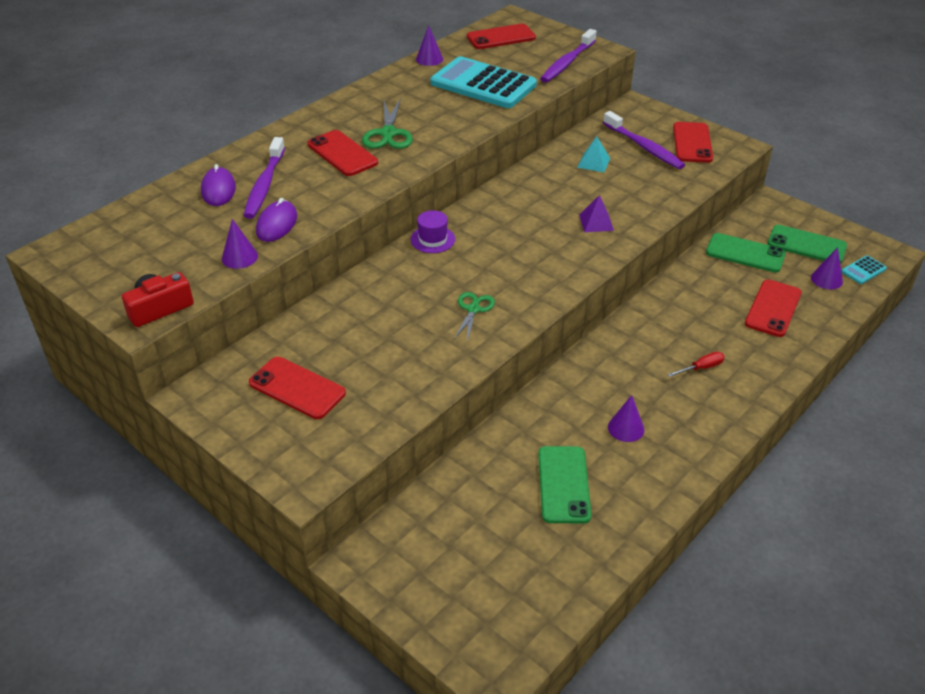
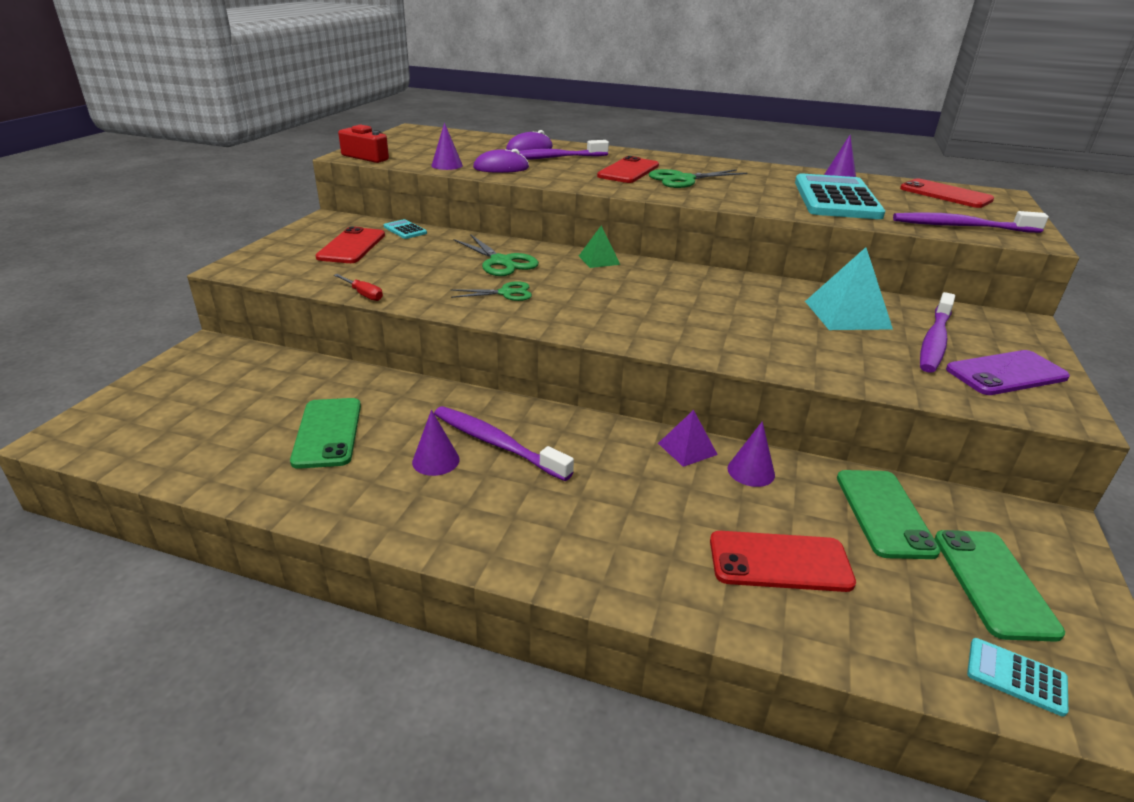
camera: 65 degrees right, 10 degrees down
purple hat [411,210,455,253] -> green pyramid [579,226,620,268]
green phone [538,446,591,524] -> green phone turned 75 degrees counterclockwise [290,398,361,469]
turquoise pyramid [577,136,610,172] -> turquoise pyramid [805,247,893,330], size x1.73
purple pyramid [579,195,614,232] -> purple pyramid moved to [658,410,718,467]
red screwdriver [668,352,725,377] -> red screwdriver moved to [334,274,383,301]
red phone [673,122,713,163] -> purple phone [946,350,1070,395]
purple cone [811,247,843,289] -> purple cone moved to [728,421,775,487]
none -> turquoise calculator [384,219,427,239]
none -> purple toothbrush [434,406,574,481]
none -> green scissors [453,234,539,276]

